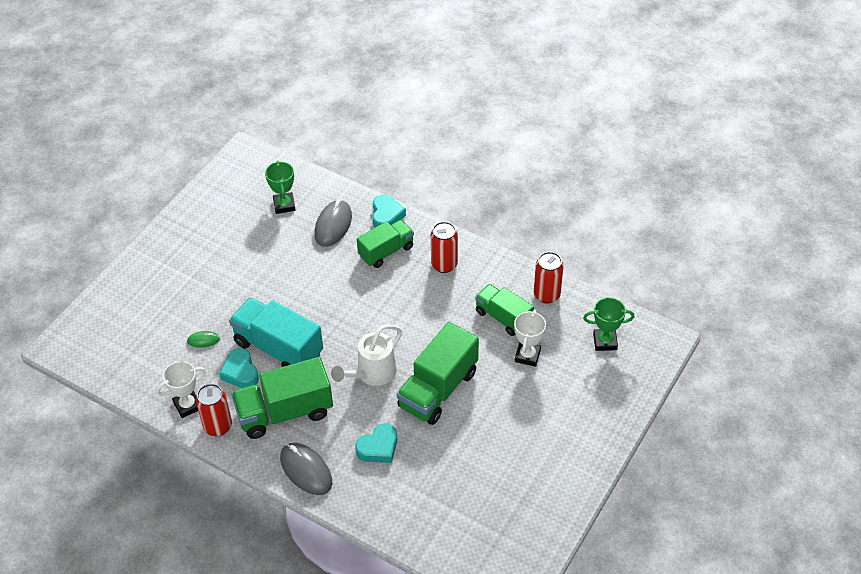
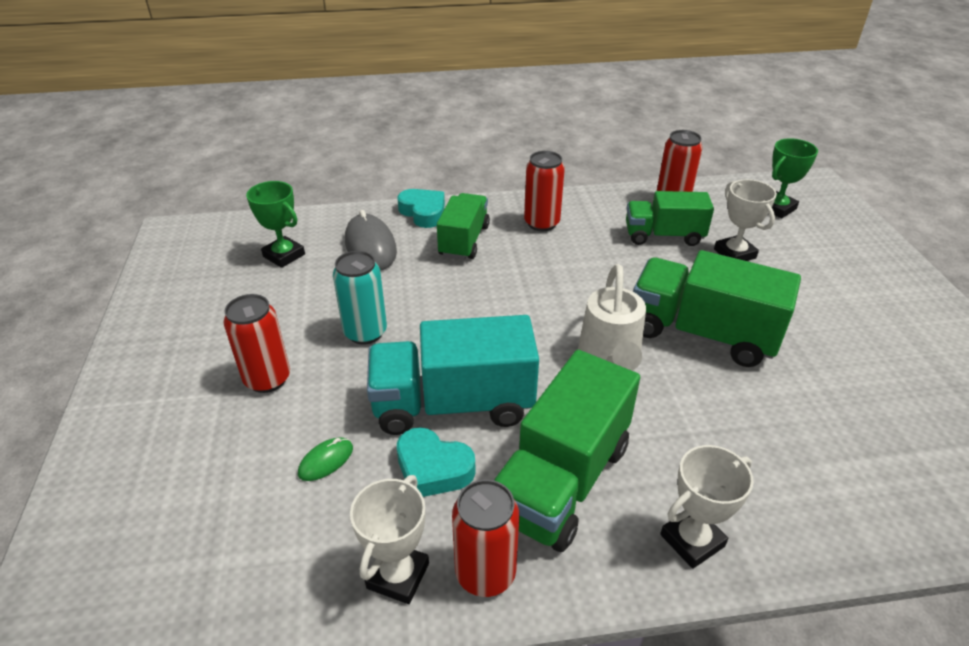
camera: 40 degrees left, 10 degrees down
grey mouse [280,443,332,495] -> white trophy [660,445,754,569]
turquoise heart [355,424,397,463] -> none
green truck [397,322,479,425] -> green truck turned 120 degrees clockwise [633,250,801,367]
none -> red can [223,294,290,393]
none -> turquoise can [333,251,387,345]

